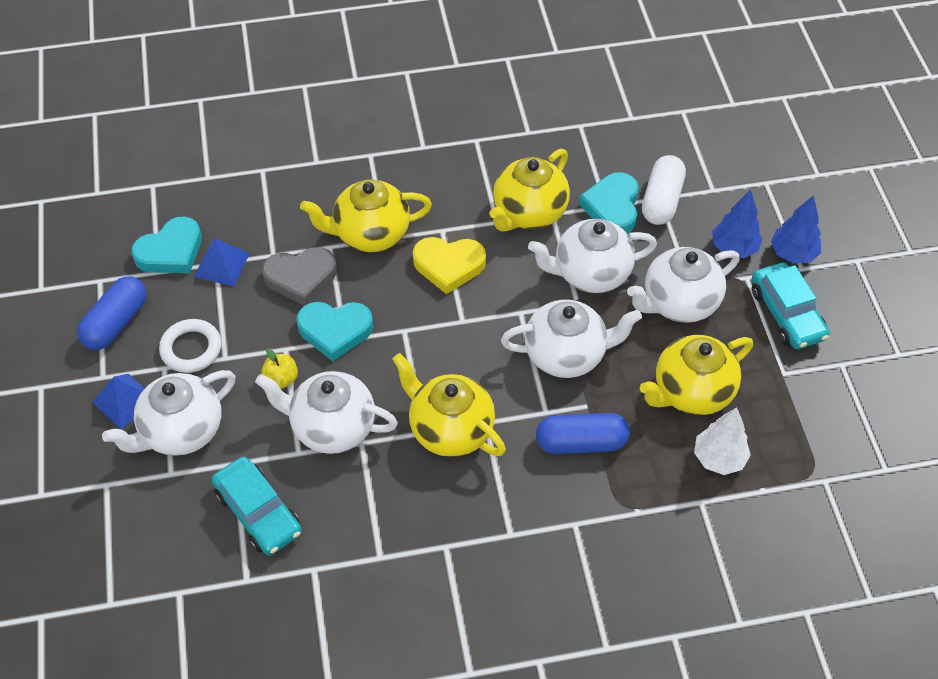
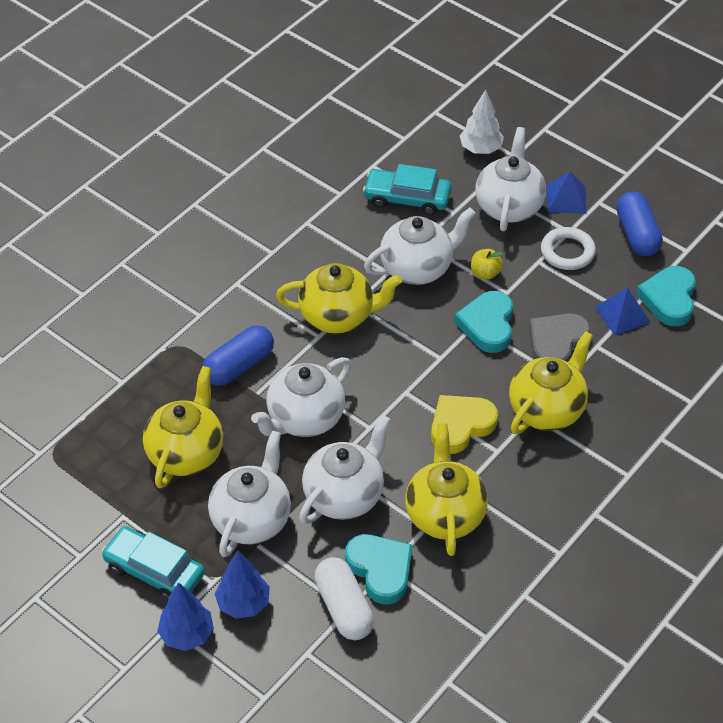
camera: 140 degrees right, 5 degrees down
turquoise heart [296,302,373,362] -> turquoise heart turned 45 degrees counterclockwise [454,291,513,353]
white tree [694,407,751,475] -> white tree moved to [460,90,504,154]

